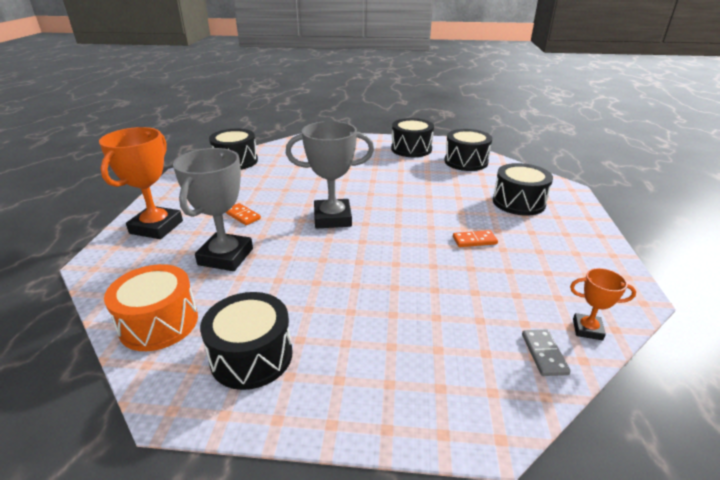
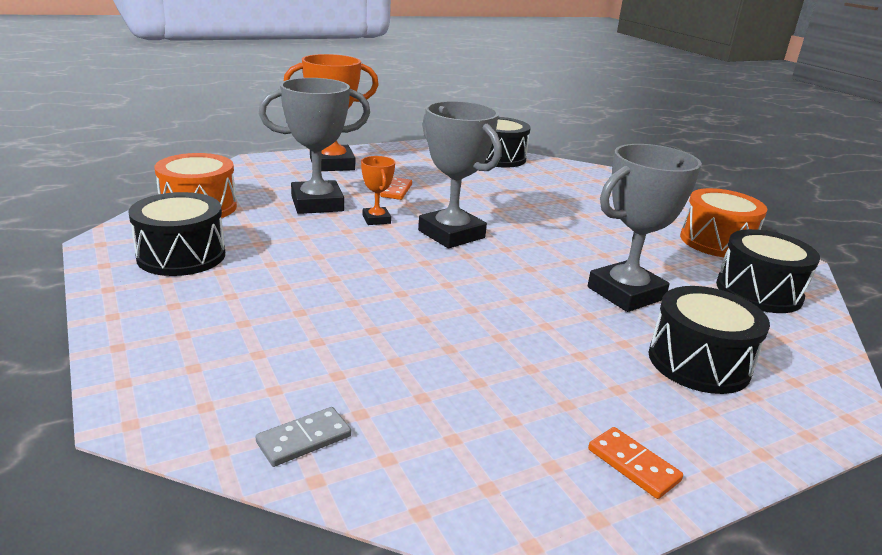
camera: 55 degrees right, 5 degrees down
black drum [391,118,434,157] -> orange drum [680,188,767,257]
orange domino [453,230,498,247] -> orange domino moved to [588,427,683,499]
orange trophy [570,268,636,340] -> orange trophy moved to [361,156,395,225]
none -> grey trophy [588,144,702,312]

